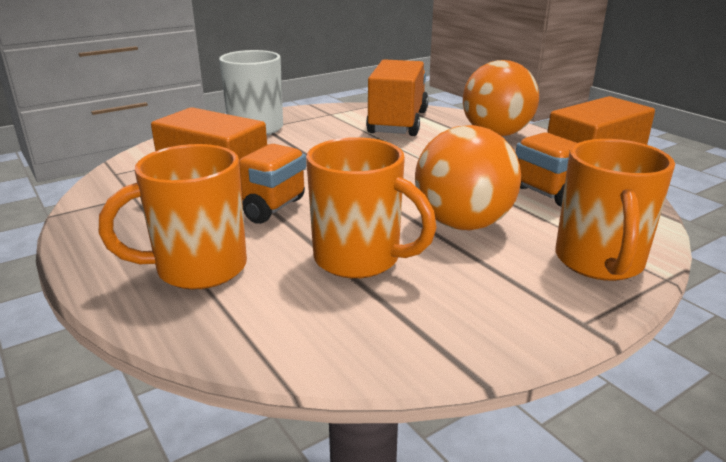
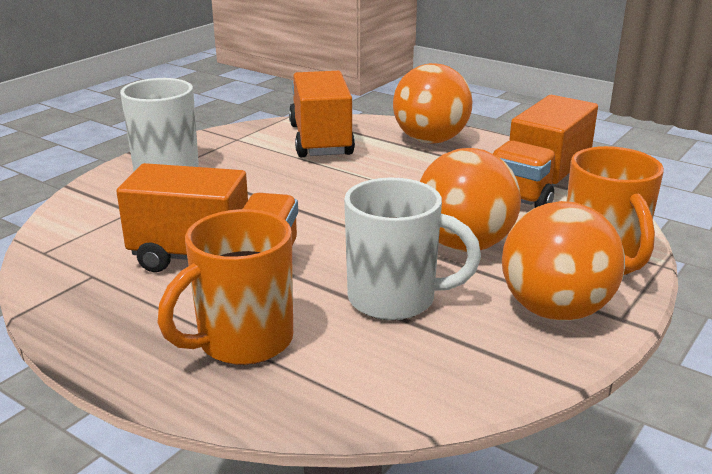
camera: 20 degrees left, 0 degrees up
orange mug [306,137,437,278] -> white mug [344,177,481,320]
none -> orange ball [502,201,625,321]

